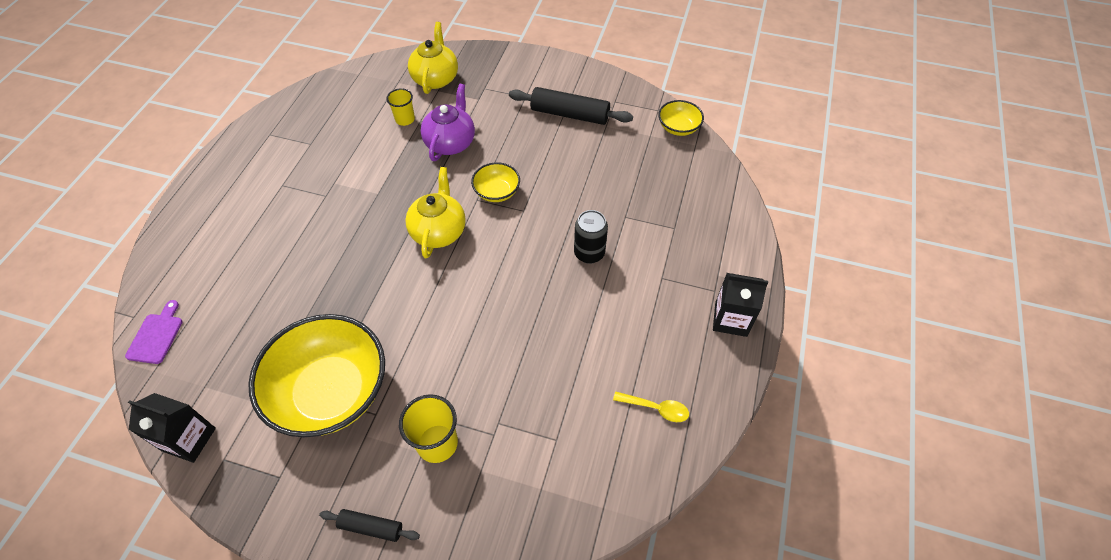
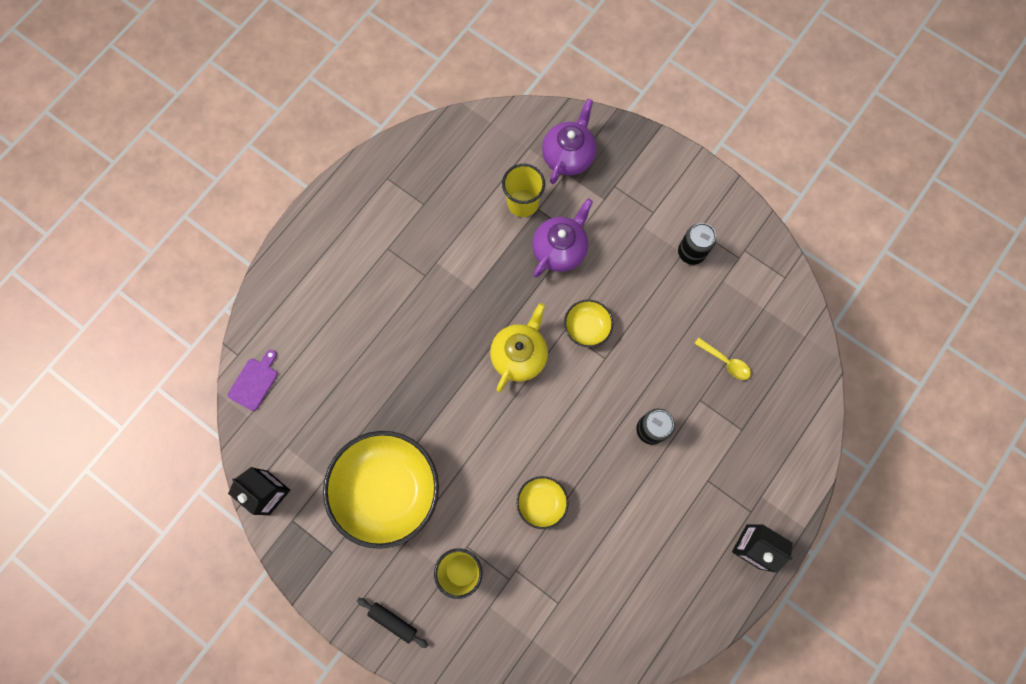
camera: 20 degrees right, 20 degrees up
yellow cup [386,88,415,126] -> yellow cup [502,164,545,217], size x1.53
yellow teapot [408,22,458,94] -> purple teapot [542,99,596,184]
black rolling pin [509,87,633,125] -> black can [678,223,716,265]
yellow spoon [613,391,689,422] -> yellow spoon moved to [694,338,751,380]
yellow bowl [658,100,704,136] -> yellow bowl moved to [517,476,569,529]

